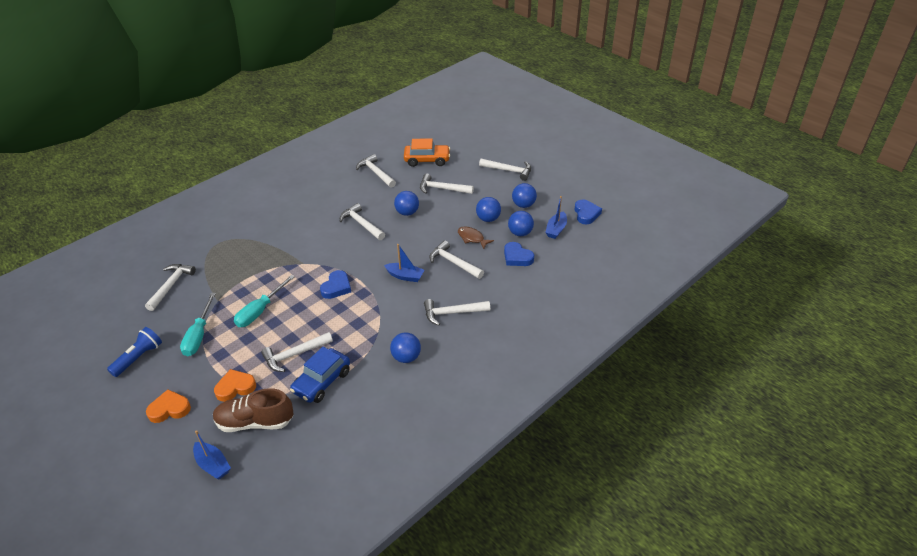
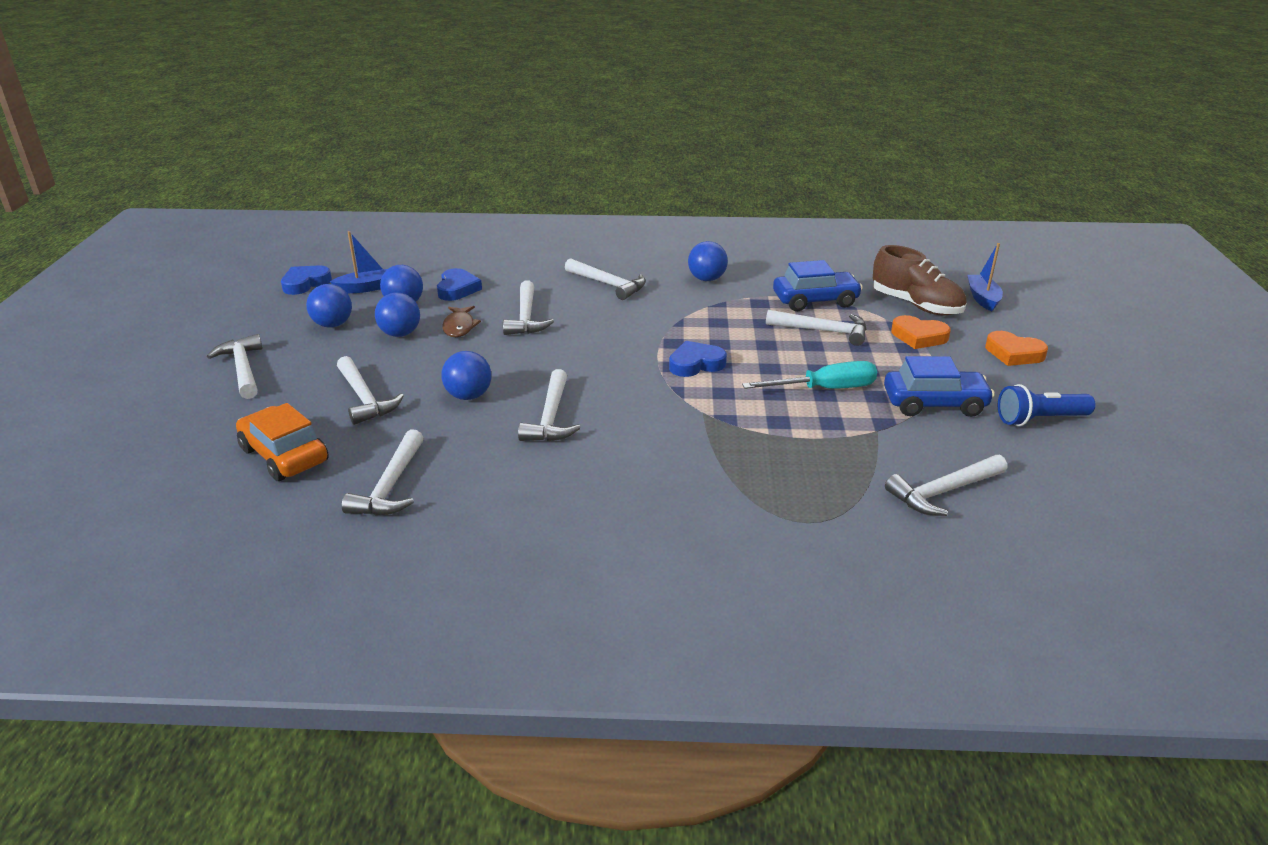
camera: 135 degrees left, 10 degrees down
turquoise screwdriver [180,293,216,356] -> blue car [884,356,995,417]
blue boat [384,244,424,282] -> none

